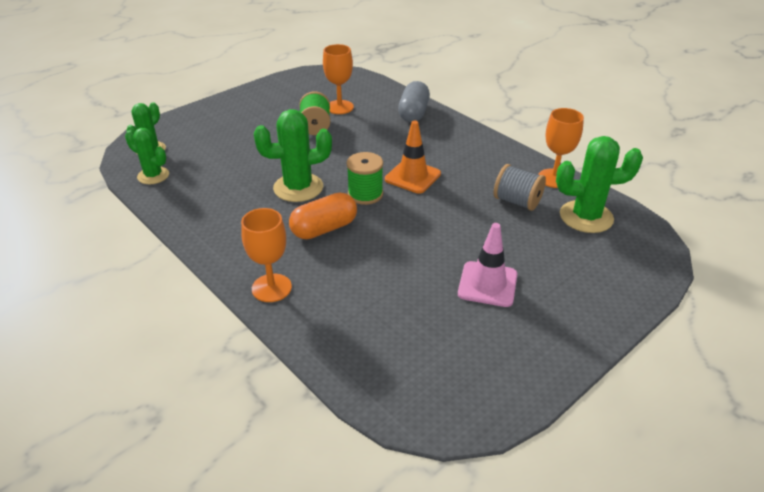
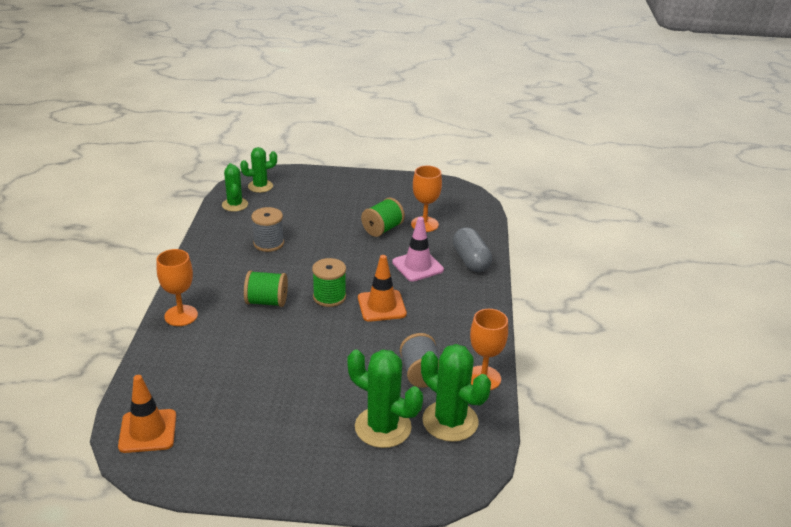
camera: 45 degrees right, 5 degrees down
green cactus [254,109,332,202] -> green cactus moved to [347,349,423,448]
orange capsule [289,192,357,239] -> green spool [244,270,288,307]
grey capsule [398,81,430,122] -> grey capsule turned 75 degrees counterclockwise [453,227,492,272]
pink traffic cone [458,223,517,307] -> pink traffic cone moved to [392,217,444,282]
none -> orange traffic cone [118,375,176,453]
none -> grey spool [251,207,284,252]

